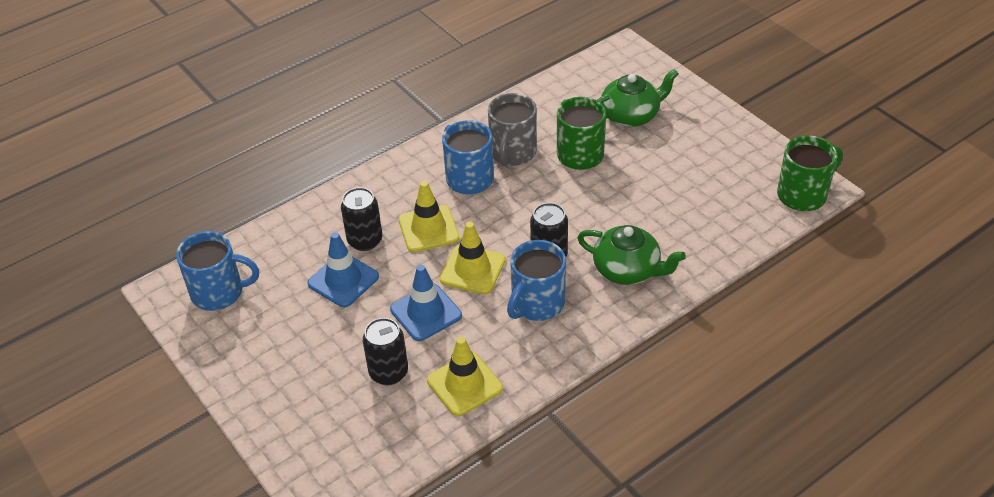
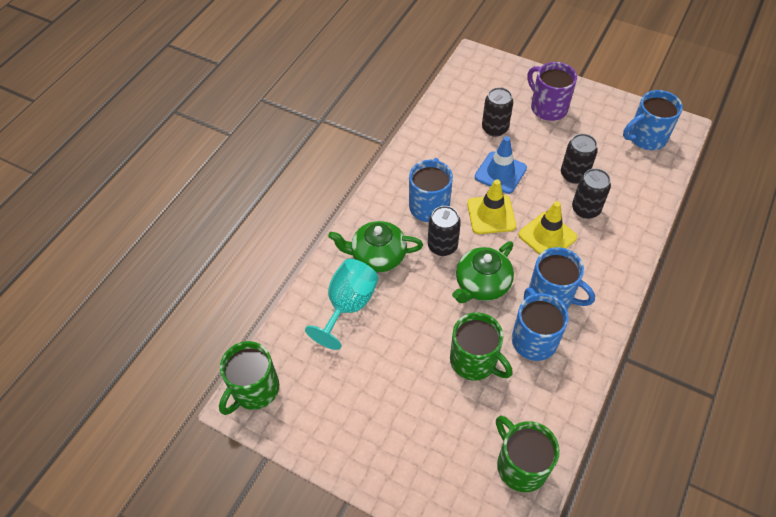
camera: 155 degrees right, 10 degrees up
blue traffic cone [308,232,379,307] -> black can [561,134,598,184]
yellow traffic cone [427,337,503,416] -> none
grey mug [488,93,537,166] -> blue mug [512,288,569,361]
green teapot [597,69,679,127] -> green teapot moved to [452,241,514,303]
none -> turquoise goblet [305,259,379,350]
none -> green mug [496,416,560,492]
none -> purple mug [527,62,577,121]

